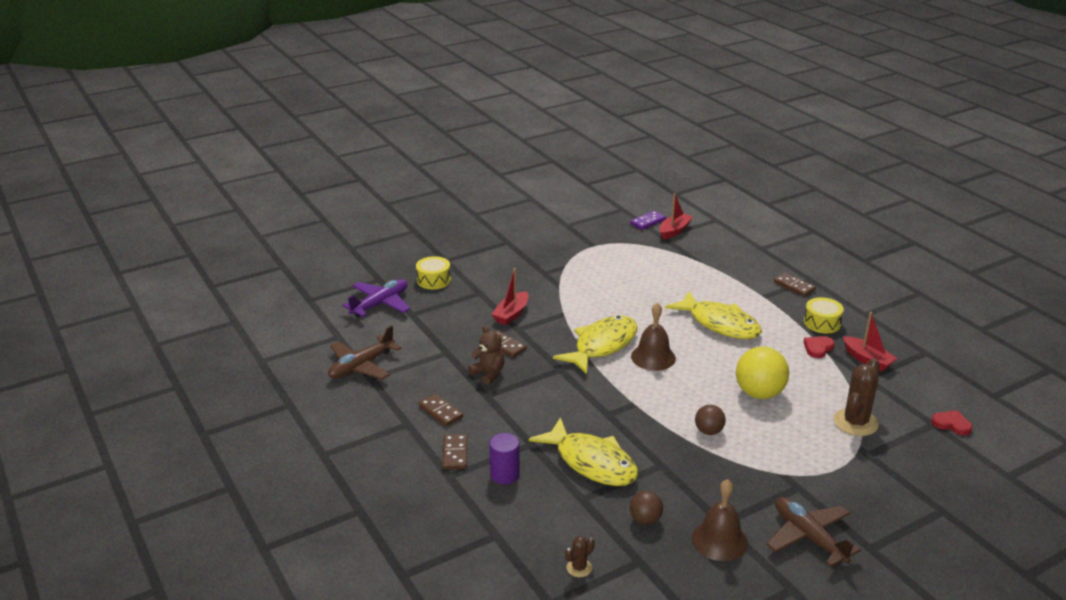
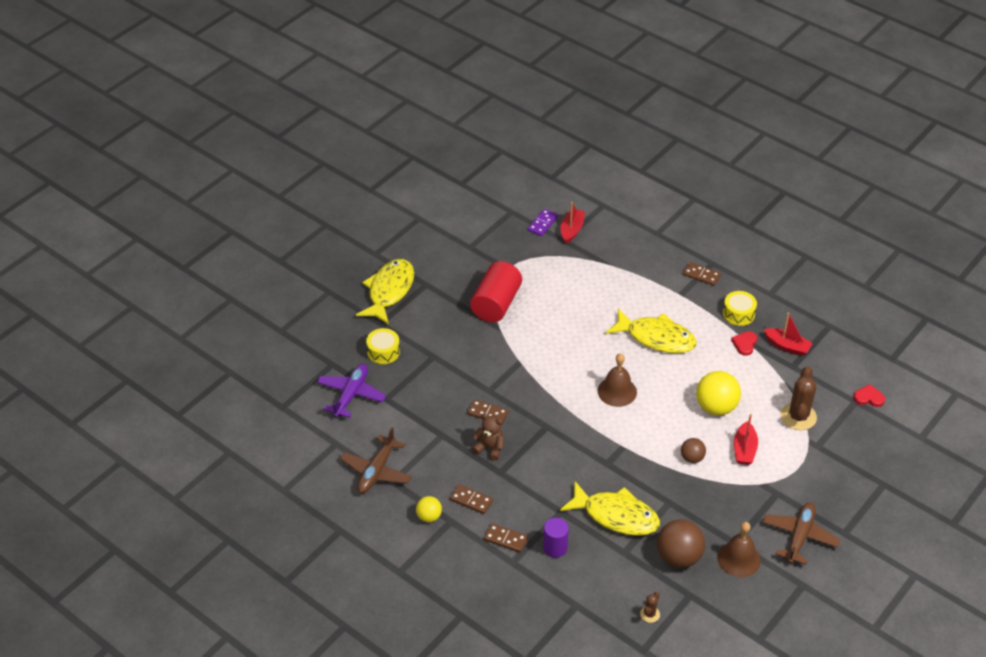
camera: 20 degrees left, 15 degrees up
brown domino [442,434,467,469] -> brown domino turned 45 degrees counterclockwise [484,523,528,553]
red boat [491,268,529,325] -> red boat moved to [734,413,758,465]
yellow fish [553,316,638,374] -> yellow fish moved to [356,259,414,324]
brown ball [630,491,663,525] -> brown ball [657,519,705,568], size x1.81
brown plane [766,497,861,567] -> brown plane turned 75 degrees clockwise [763,502,840,565]
none -> yellow ball [416,496,442,522]
none -> red cylinder [470,261,522,322]

